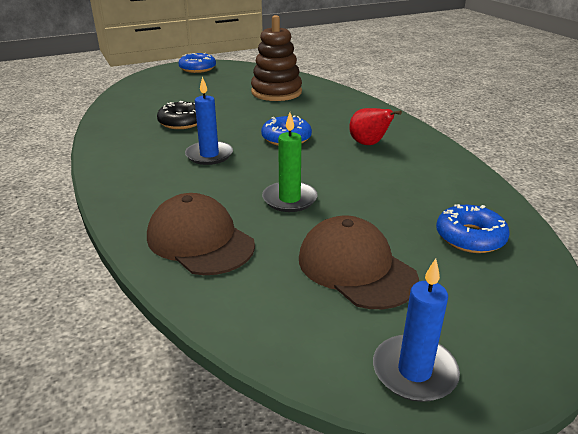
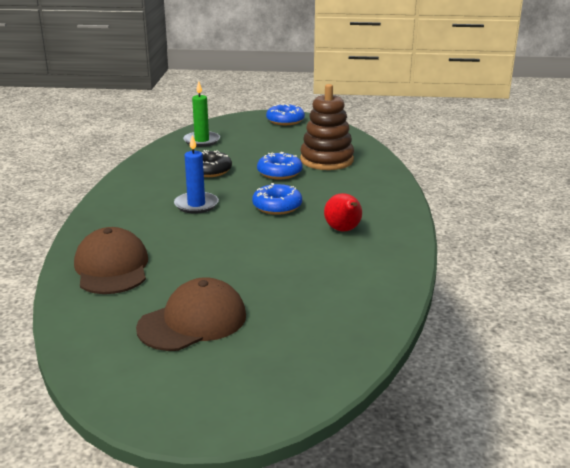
camera: 30 degrees right, 5 degrees down
green candle [262,113,318,212] -> green candle moved to [183,81,220,147]
brown cap [299,216,419,309] -> brown cap turned 60 degrees clockwise [136,277,246,351]
blue candle [373,258,460,402] -> none
blue donut [436,204,510,253] -> blue donut moved to [257,152,302,179]

